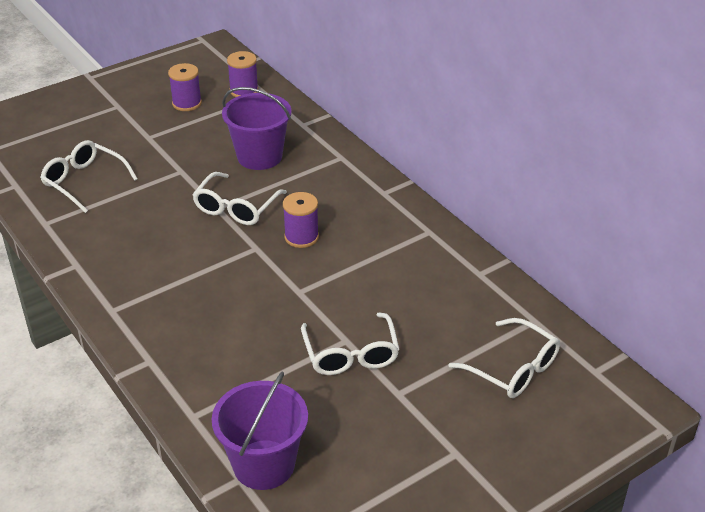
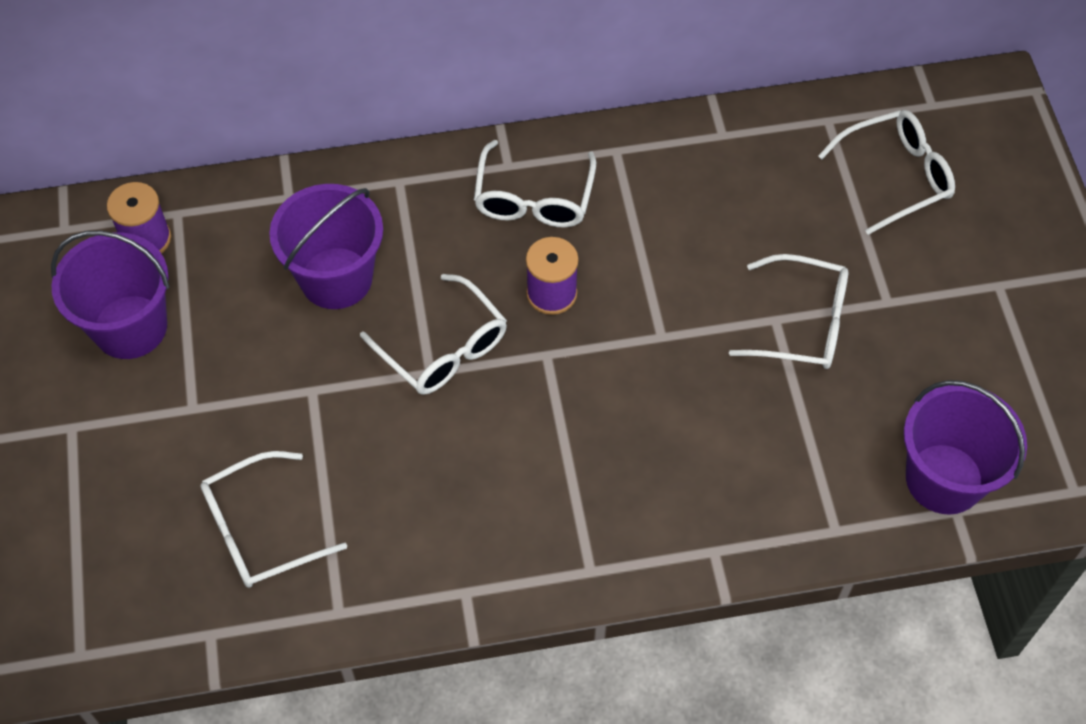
camera: 65 degrees left, 20 degrees up
purple spool [168,63,202,111] -> purple bucket [51,231,170,359]
none -> white glasses [474,140,596,228]

